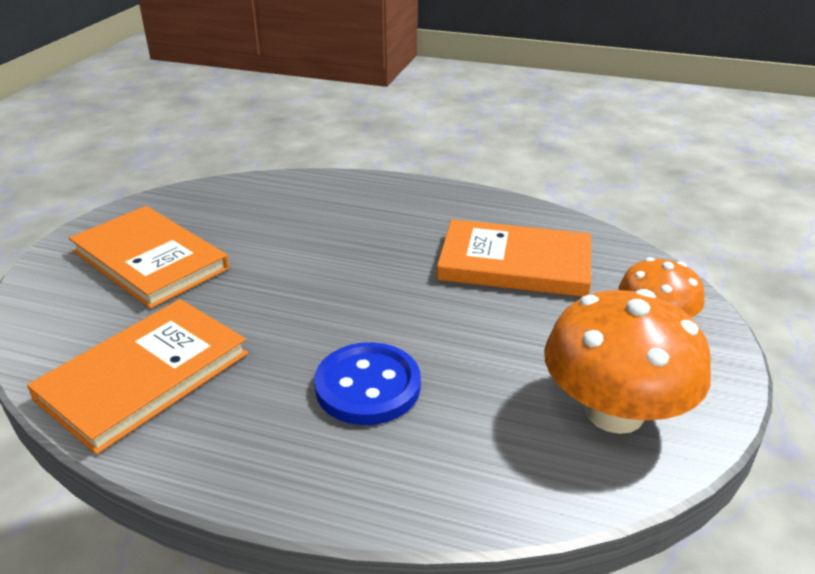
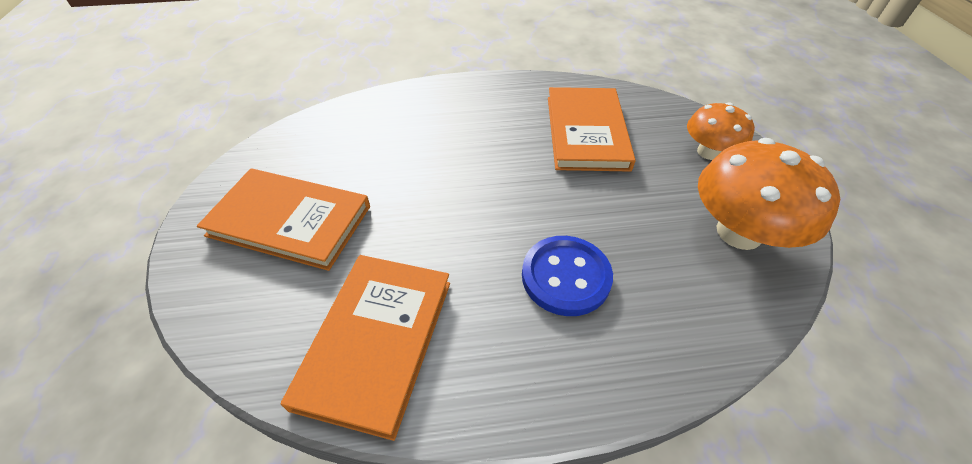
camera: 25 degrees left, 15 degrees up
orange book [437,219,591,297] -> orange book turned 75 degrees counterclockwise [548,87,636,172]

